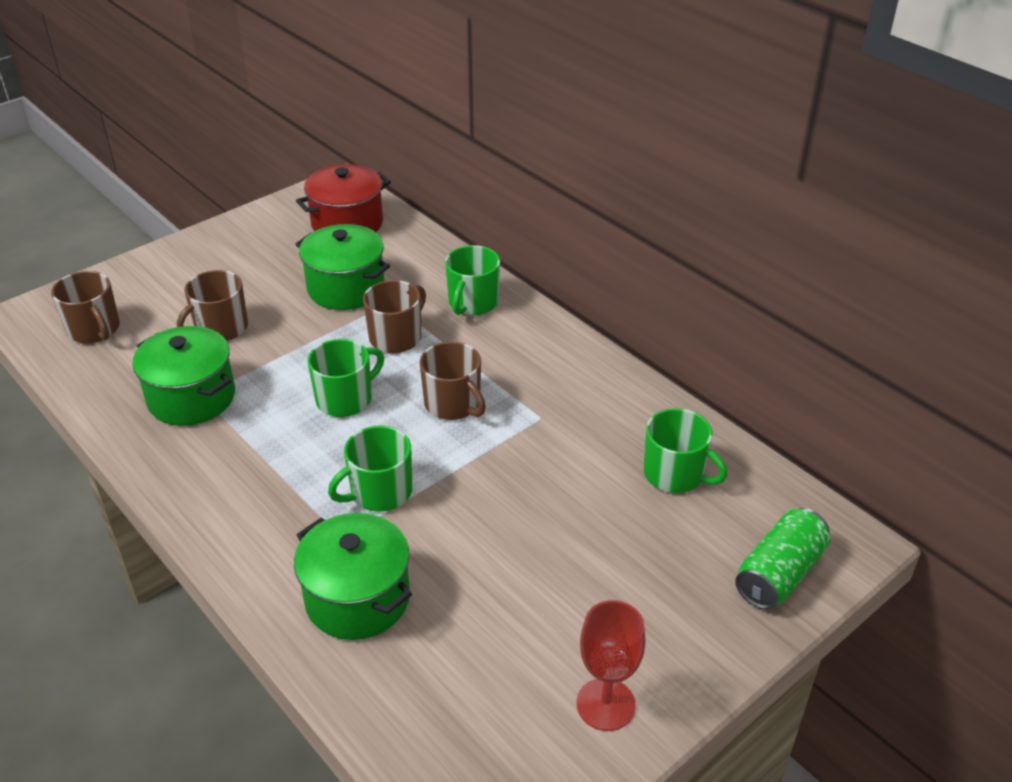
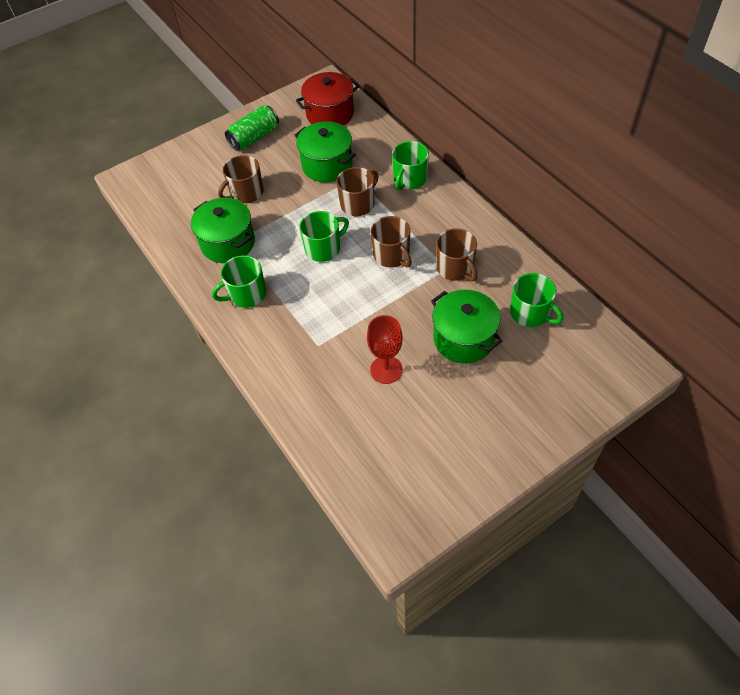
camera: 10 degrees right, 15 degrees up
brown mug [51,271,120,343] -> brown mug moved to [436,228,478,281]
green pot [294,513,412,640] -> green pot moved to [431,290,502,364]
green mug [328,426,412,512] -> green mug moved to [212,255,266,308]
red goblet [576,600,646,731] -> red goblet moved to [367,315,403,384]
green can [735,508,830,609] -> green can moved to [225,105,279,151]

